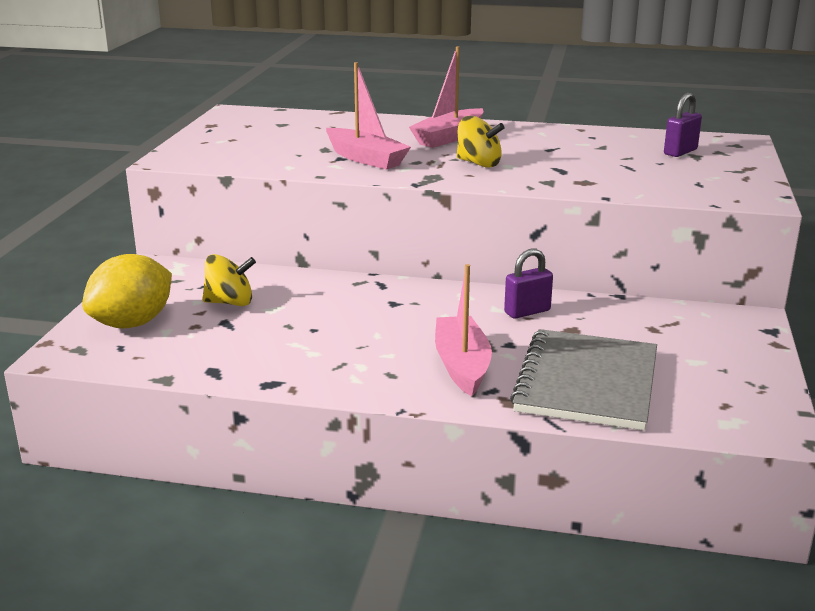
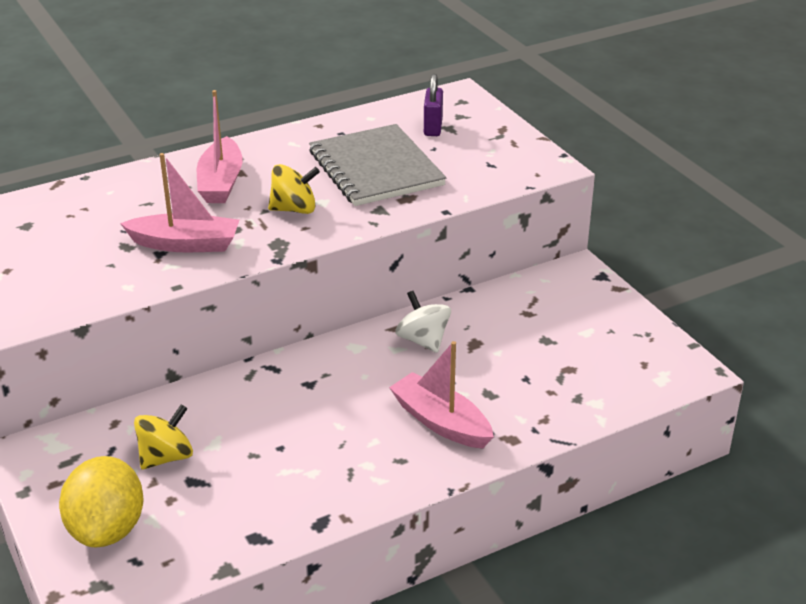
camera: 40 degrees left, 10 degrees up
purple padlock [504,249,553,319] -> white spinning top [395,291,451,353]
grey notebook [510,329,657,430] -> grey notebook moved to [309,124,446,206]

